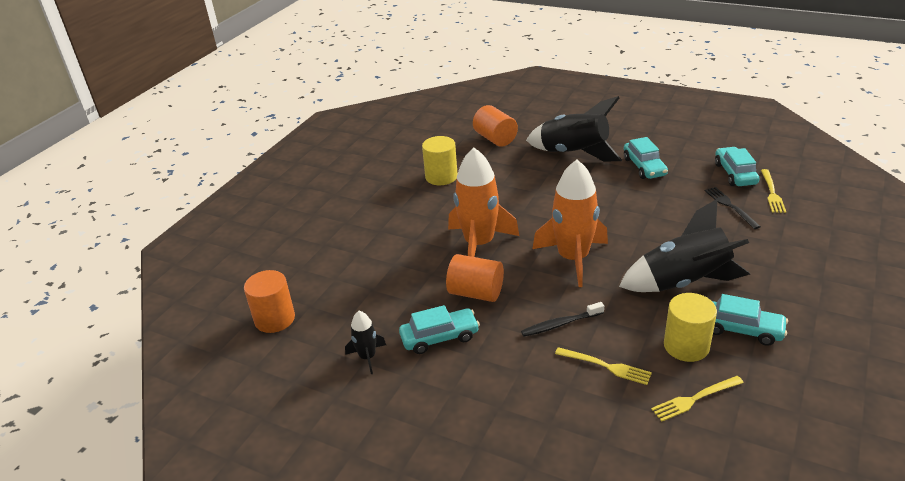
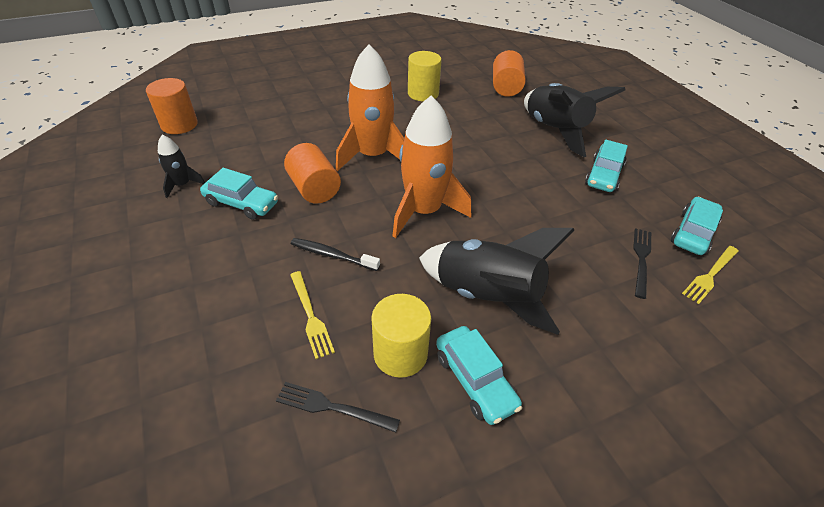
camera: 35 degrees right, 10 degrees up
yellow fork [651,376,744,422] -> black fork [276,382,400,433]

